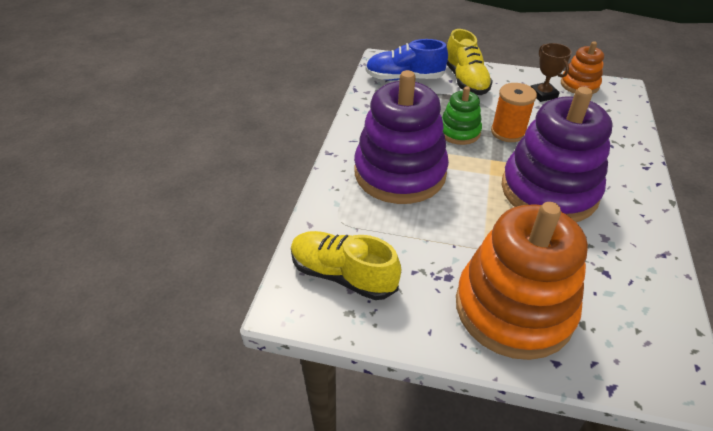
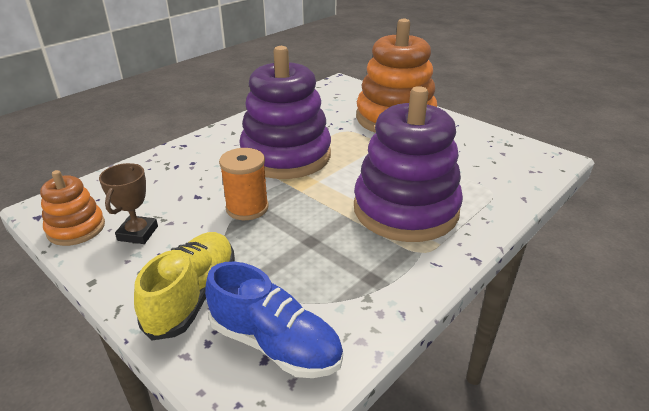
camera: 150 degrees left, 10 degrees down
yellow shoe [291,231,401,300] -> none
green stacking toy [442,86,482,145] -> none

